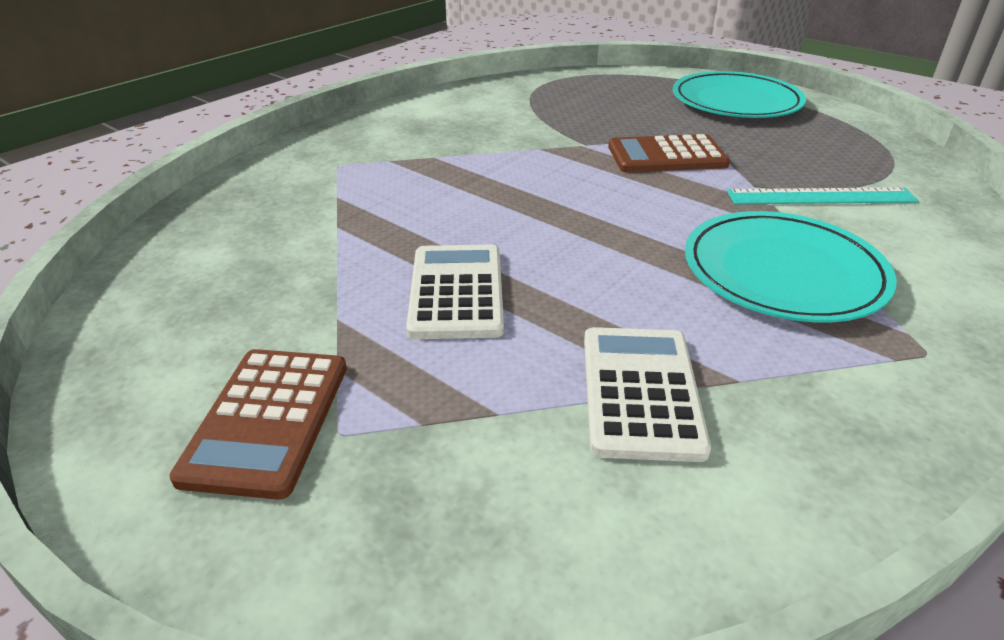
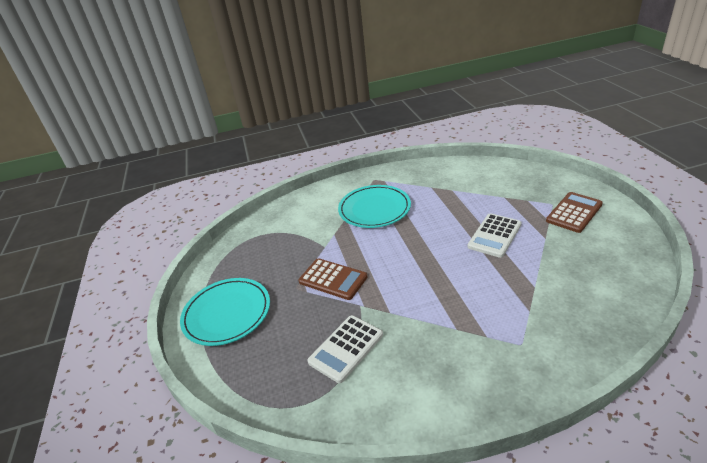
camera: 140 degrees left, 0 degrees up
white calculator [584,327,711,462] -> white calculator moved to [307,315,383,383]
turquoise ruler [727,187,919,204] -> none

